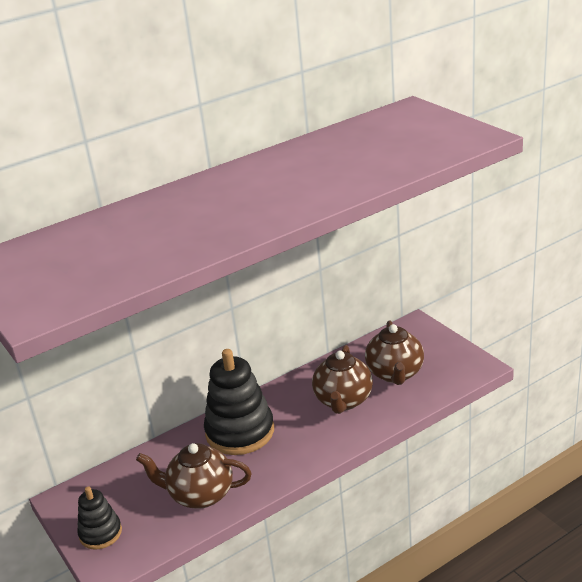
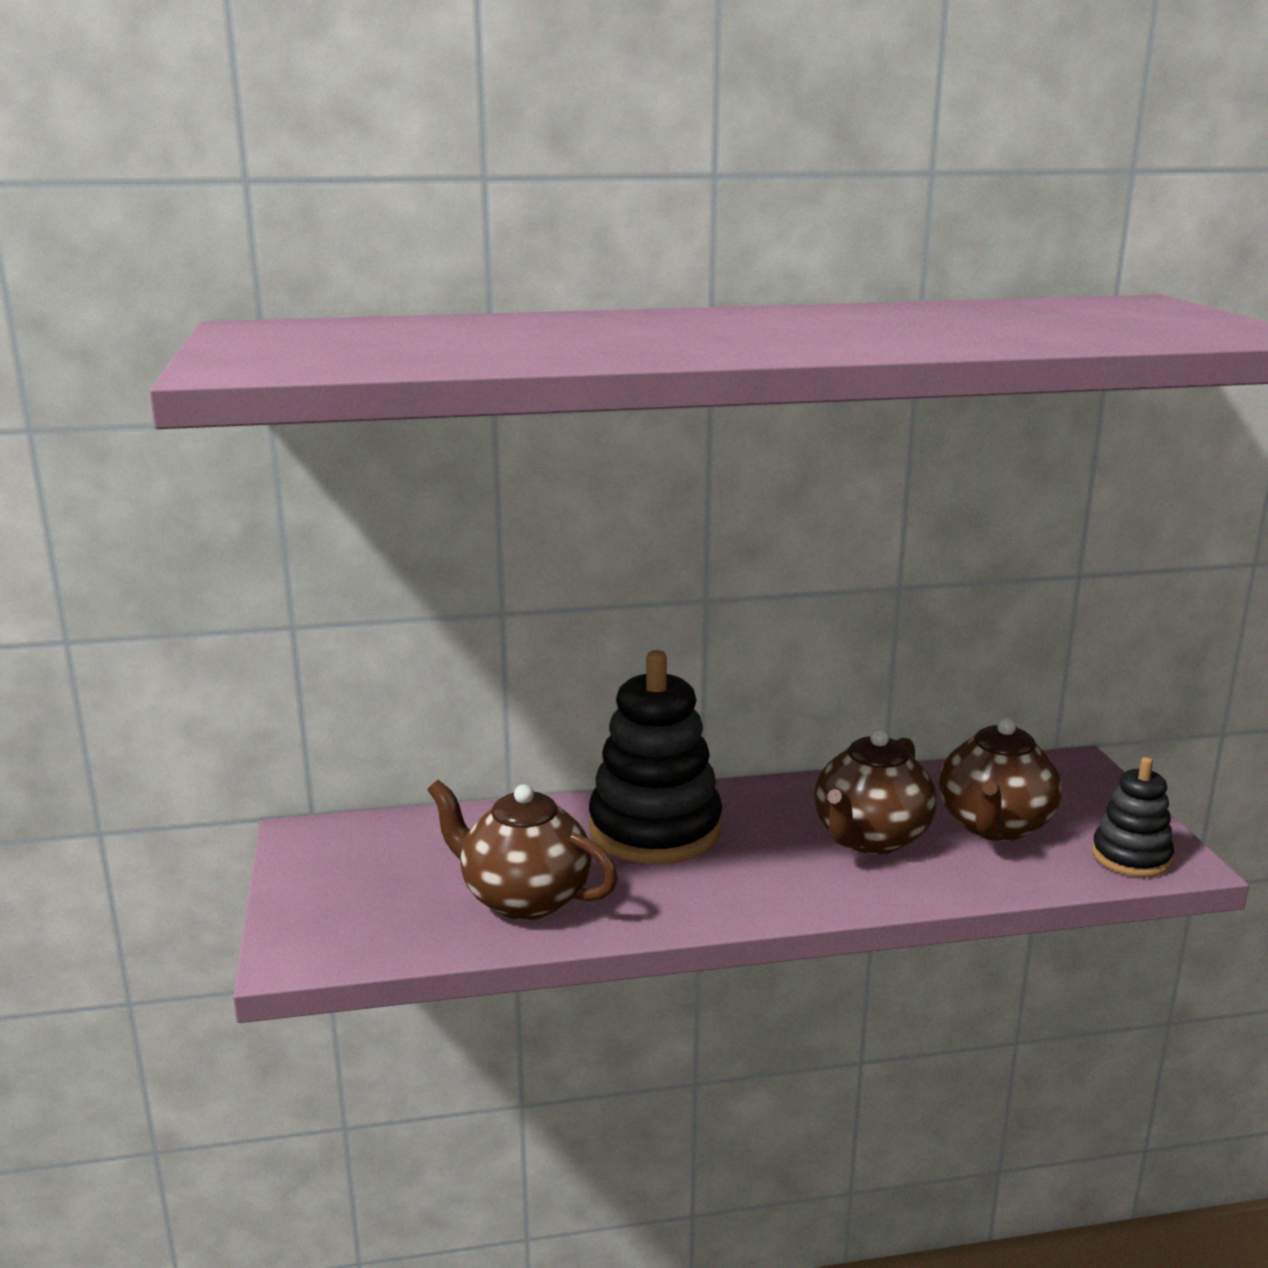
camera: 20 degrees right, 10 degrees down
black stacking toy [77,487,122,550] -> black stacking toy moved to [1092,757,1174,877]

